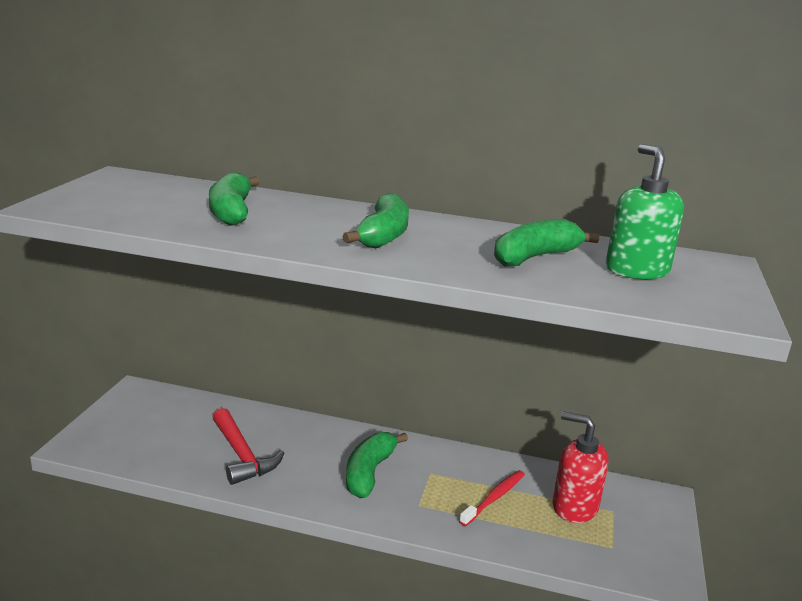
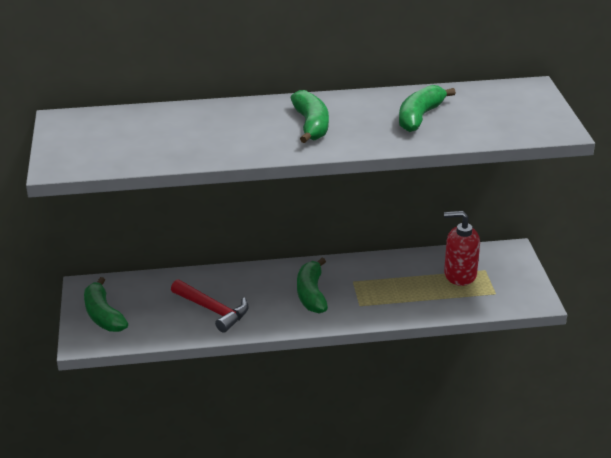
camera: 20 degrees left, 10 degrees up
green banana [209,172,260,226] -> green banana moved to [84,277,128,332]
red toothbrush [459,470,525,526] -> none
green soap dispenser [606,144,684,279] -> none

